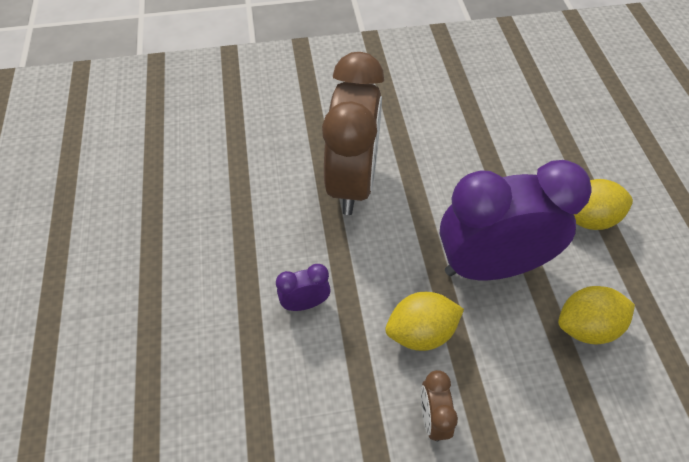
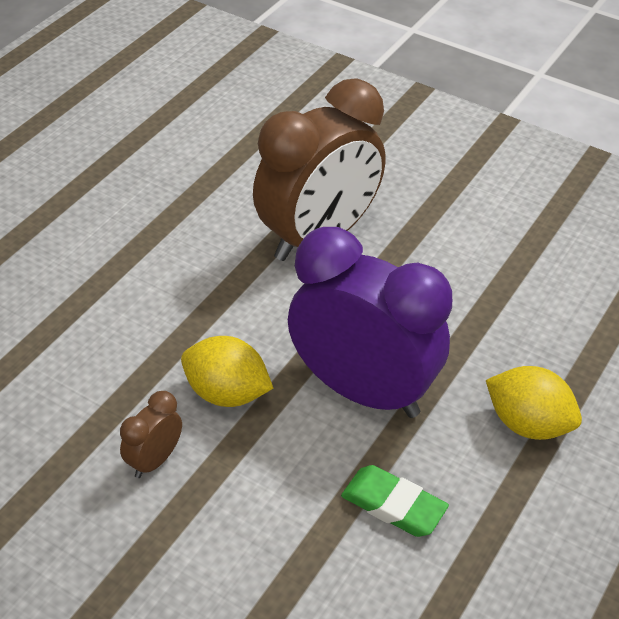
camera: 40 degrees right, 10 degrees down
purple clock [276,264,331,311] -> none
yellow lemon [558,286,635,344] -> green eraser [341,465,449,537]

